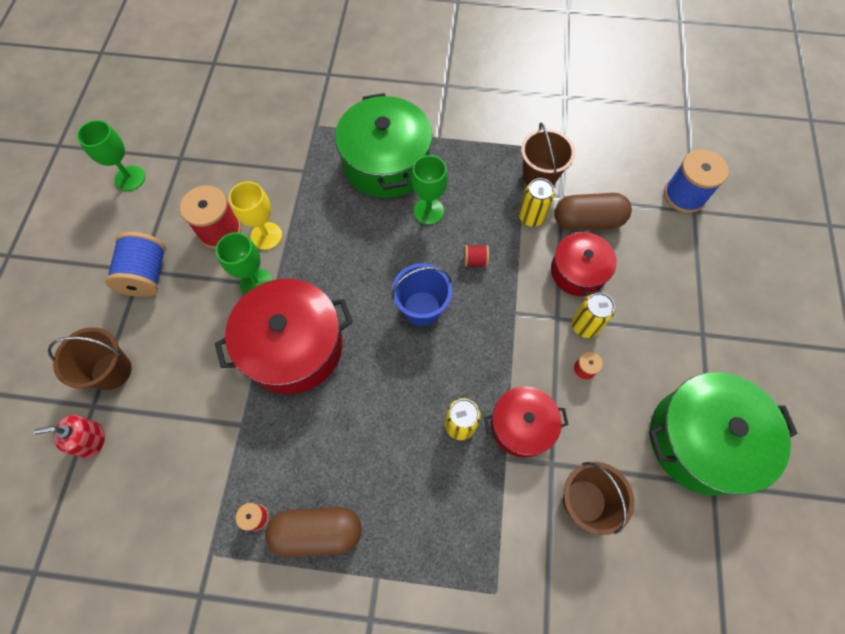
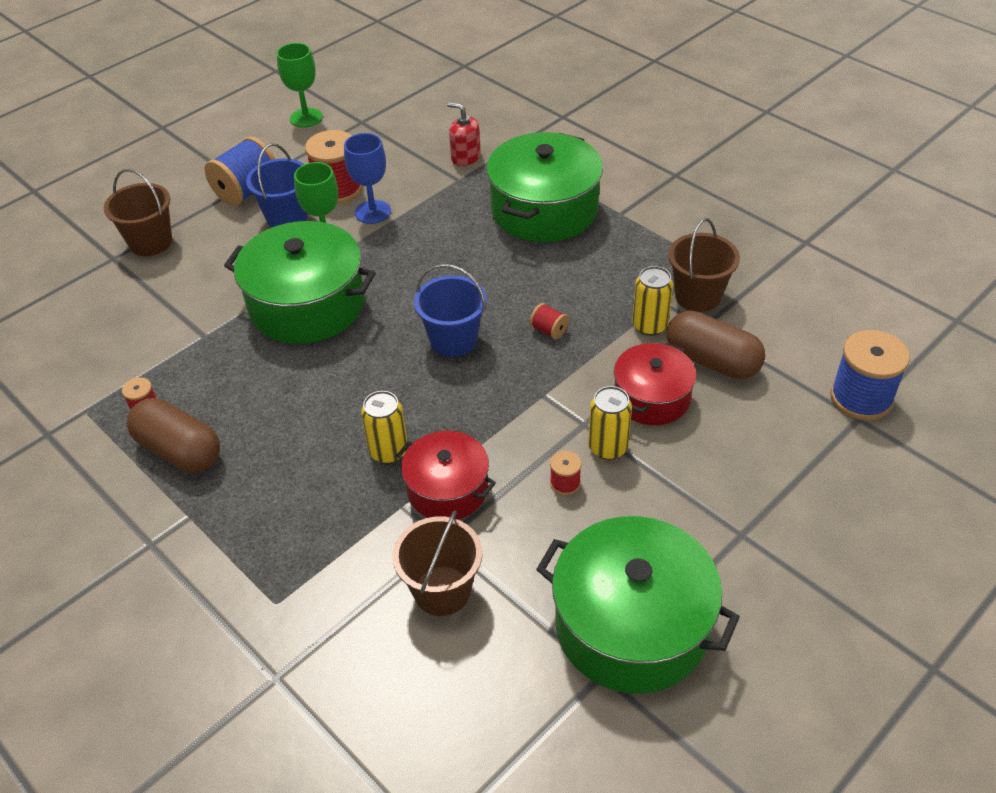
camera: 40 degrees right, 20 degrees down
red soap dispenser [34,415,105,458] -> red soap dispenser moved to [447,102,481,166]
red pot [215,278,353,394] -> green pot [224,221,376,344]
yellow goblet [229,181,282,250] -> blue goblet [344,133,391,224]
green goblet [411,155,448,225] -> none
none -> blue bucket [246,143,308,227]

